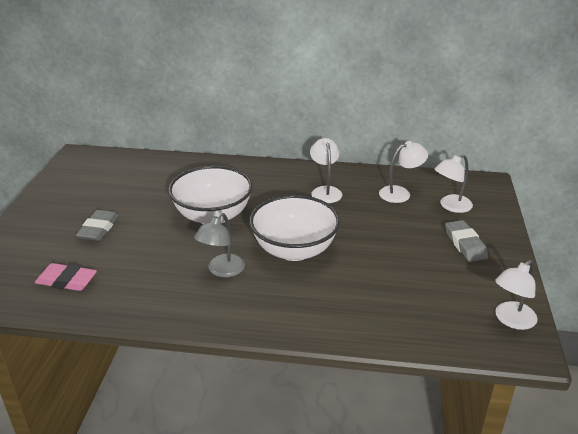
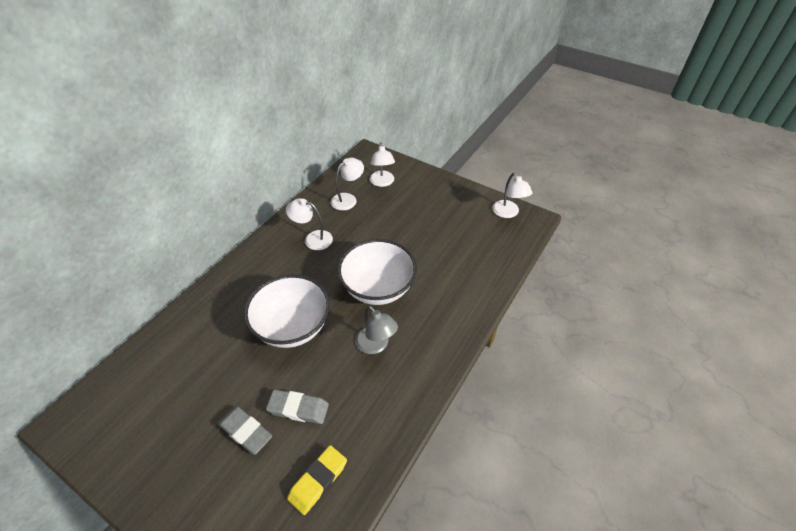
camera: 65 degrees left, 15 degrees up
pink eraser [35,263,97,291] -> yellow eraser [287,445,347,515]
white lamp [379,141,428,203] -> white lamp turned 45 degrees clockwise [331,158,364,211]
grey eraser [445,220,488,262] -> grey eraser moved to [266,390,329,424]

